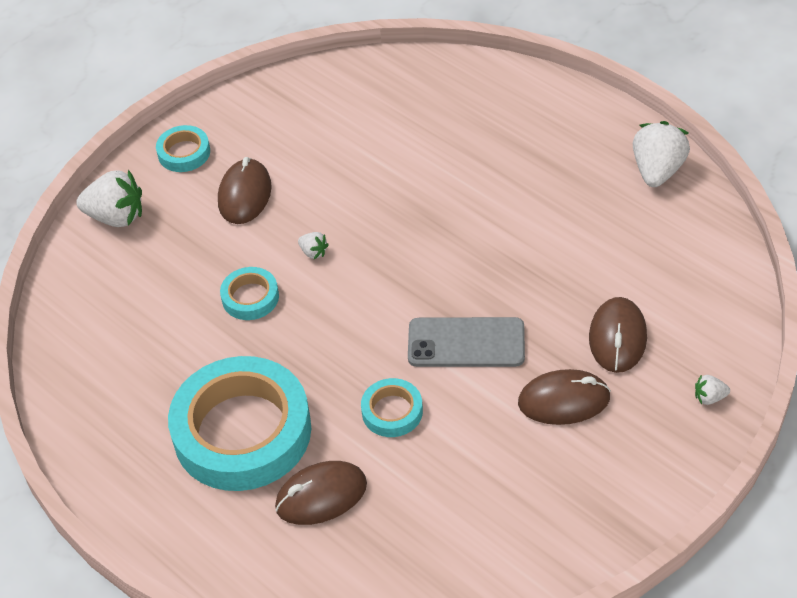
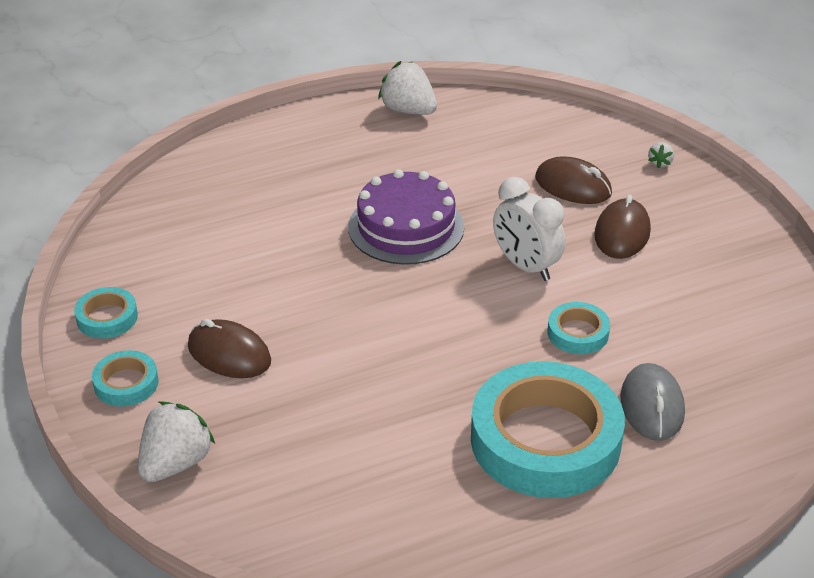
camera: 70 degrees left, 10 degrees down
turquoise tape [220,267,279,320] -> turquoise tape moved to [74,287,138,339]
brown mouse [275,461,367,525] -> grey mouse [620,363,685,441]
white strawberry [298,232,329,259] -> none
grey phone [408,317,525,367] -> white clock [493,177,565,281]
none -> purple cake [348,169,464,265]

